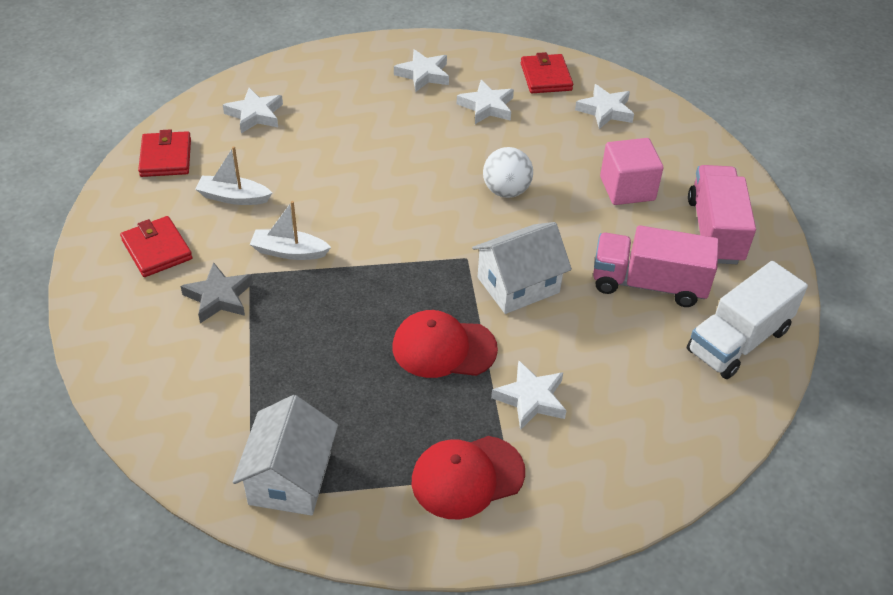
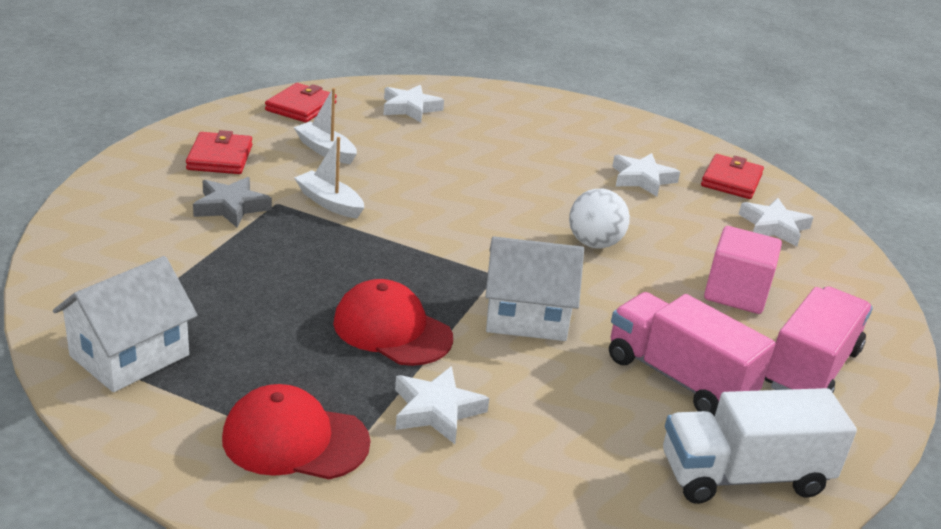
camera: 30 degrees right, 15 degrees down
white star [394,49,449,92] -> none

